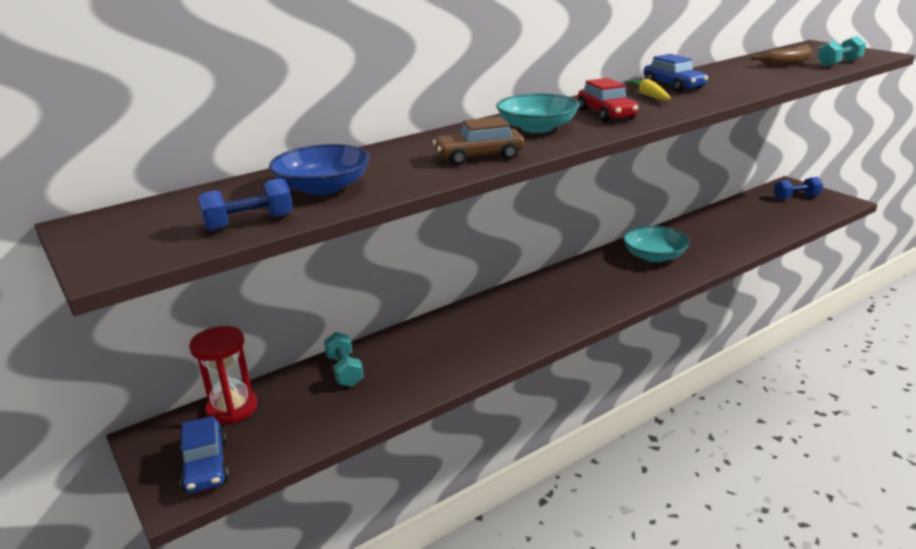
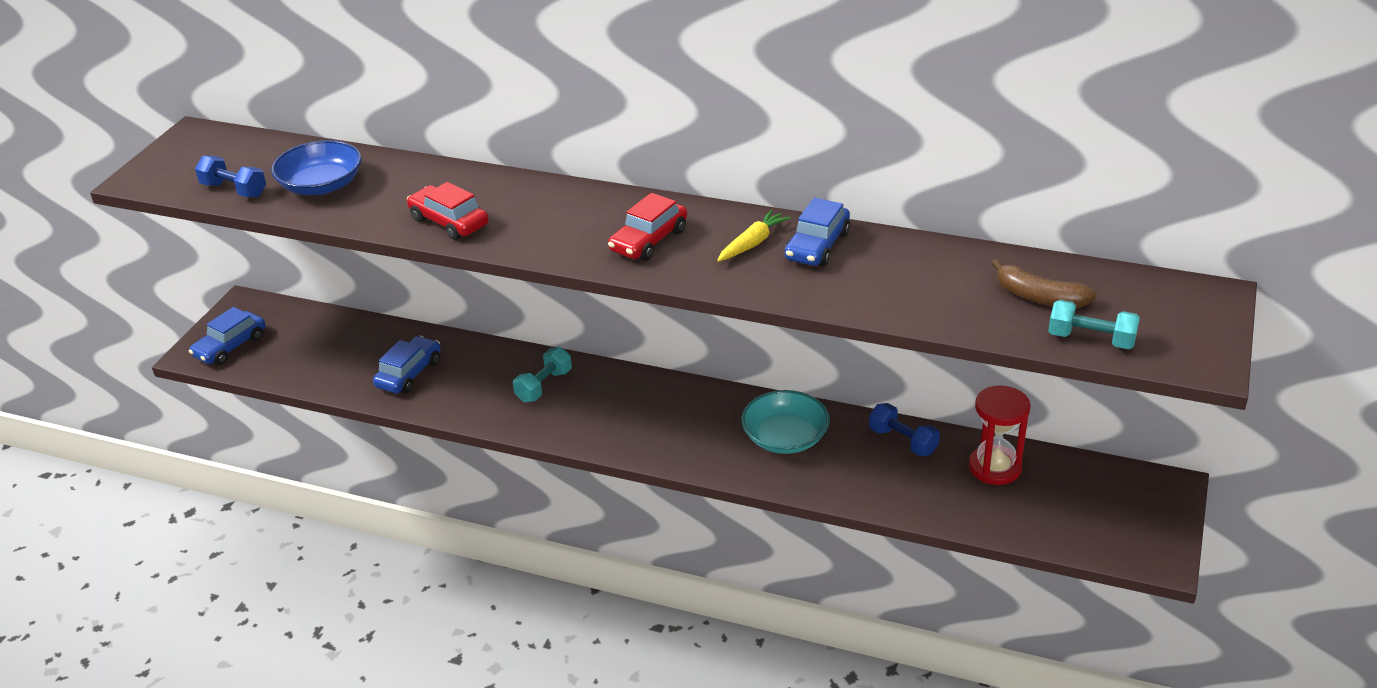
camera: 55 degrees right, 10 degrees up
red hourglass [189,326,257,424] -> red hourglass moved to [969,385,1031,485]
turquoise dumbbell [324,332,364,387] -> turquoise dumbbell moved to [513,347,572,402]
brown car [433,116,525,166] -> red car [407,182,489,240]
turquoise bowl [496,93,579,133] -> none
blue dumbbell [774,177,823,200] -> blue dumbbell moved to [869,403,940,456]
none -> blue car [373,336,441,393]

